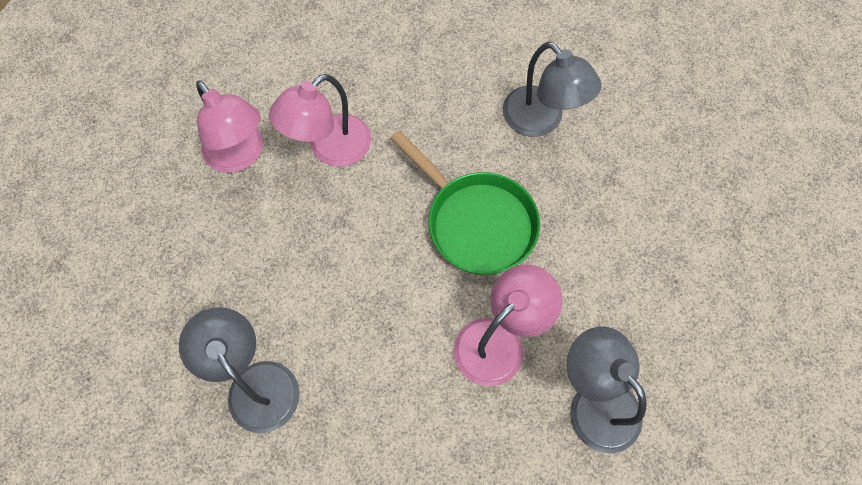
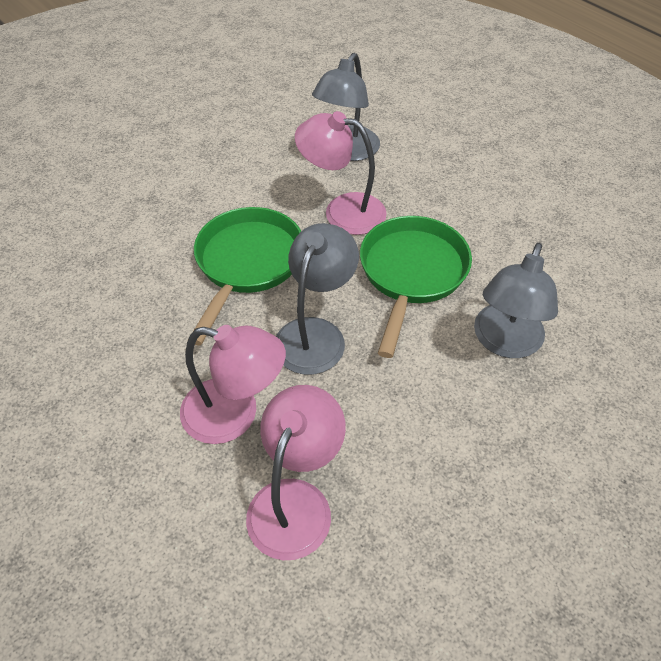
camera: 120 degrees left, 15 degrees down
grey lamp [503,42,601,137] -> grey lamp moved to [276,223,359,375]
none -> green pan [360,216,472,358]

